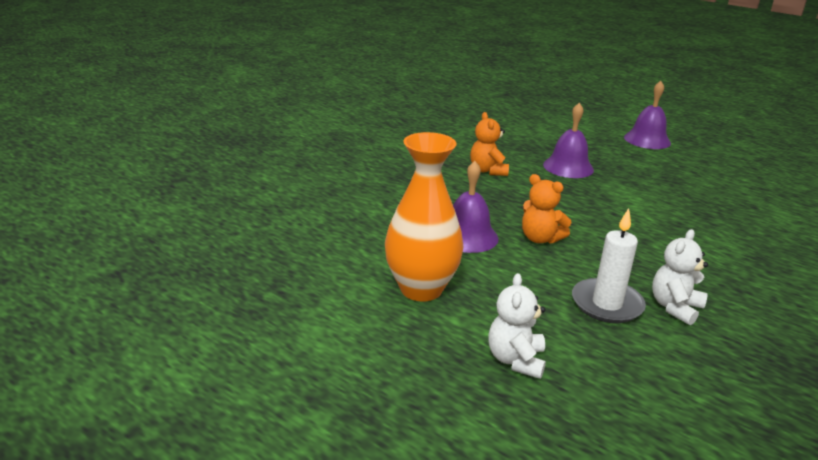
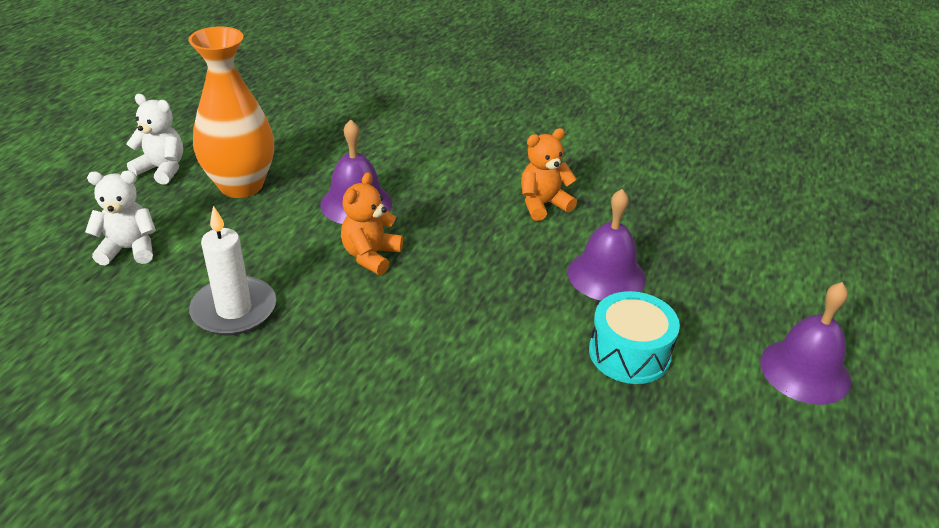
camera: 75 degrees right, 10 degrees up
white teddy bear [652,229,708,325] -> white teddy bear moved to [126,94,183,185]
none -> turquoise drum [589,291,680,384]

